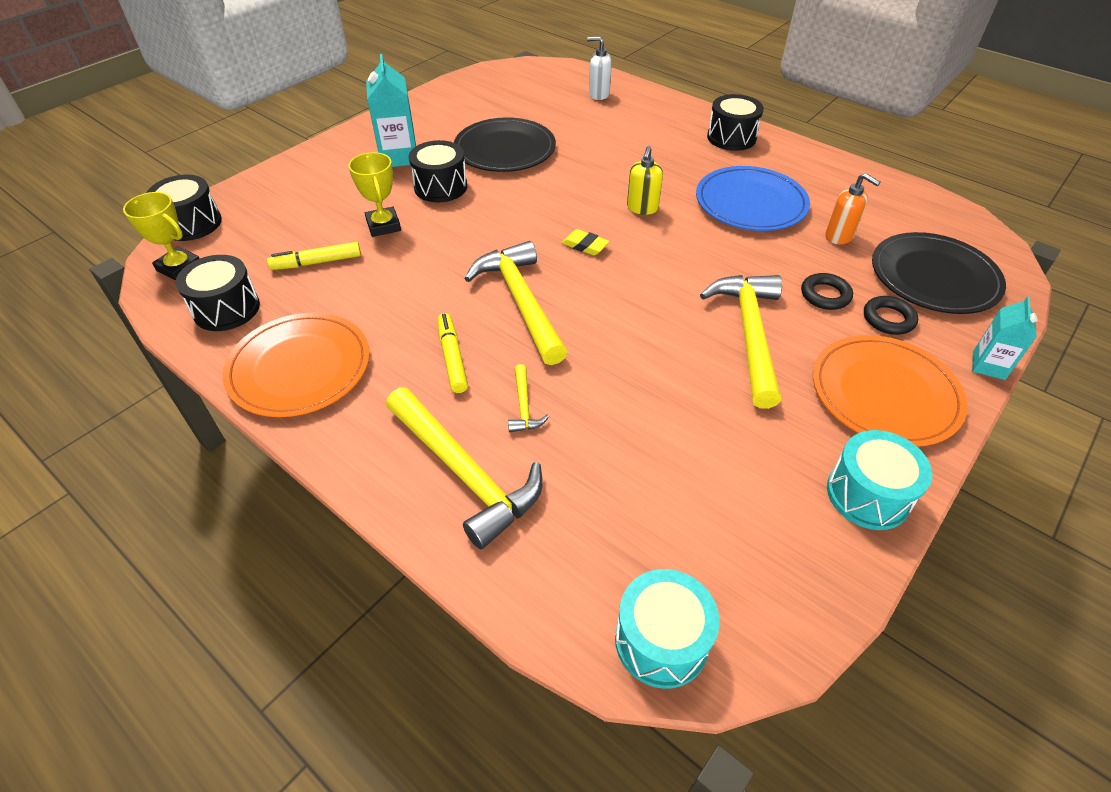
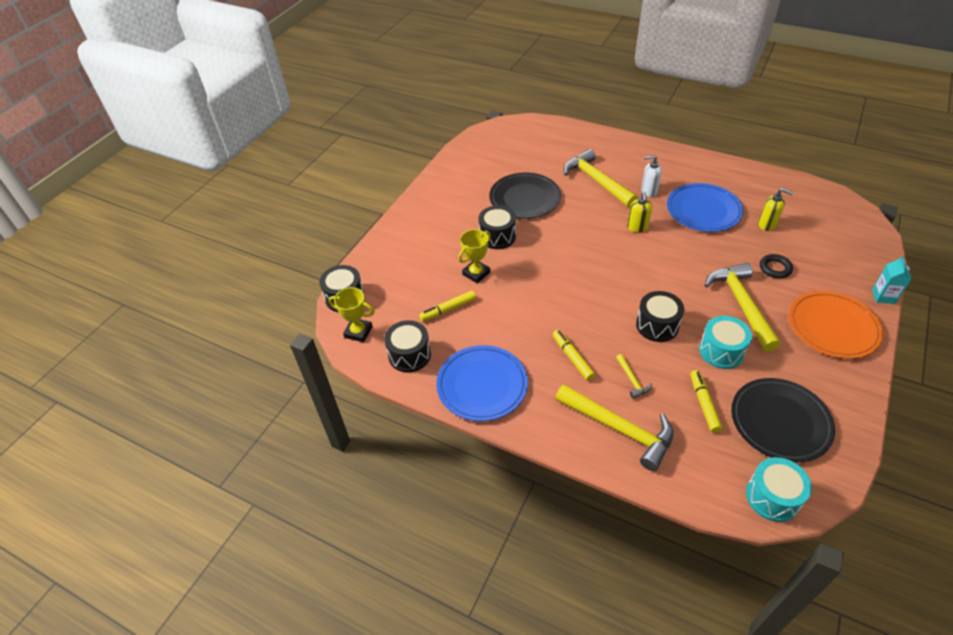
camera: 10 degrees left, 0 degrees up
orange plate [222,313,370,417] -> blue plate [436,345,528,421]
yellow trophy [348,152,401,237] -> yellow trophy turned 75 degrees clockwise [458,229,491,284]
turquoise carton [366,54,416,167] -> none
yellow hammer [464,241,568,365] -> yellow hammer moved to [564,149,638,207]
yellow eraser [562,229,609,255] -> none
white soap dispenser [587,36,612,100] -> white soap dispenser moved to [641,155,662,197]
black drum [707,94,764,151] -> black drum moved to [636,291,684,342]
orange soap dispenser [825,173,880,245] -> yellow soap dispenser [759,188,793,231]
turquoise drum [827,430,932,530] -> turquoise drum moved to [699,316,752,369]
black ring [864,296,918,335] -> none
black plate [872,232,1006,314] -> black plate moved to [731,378,835,463]
none -> yellow marker [690,370,722,433]

